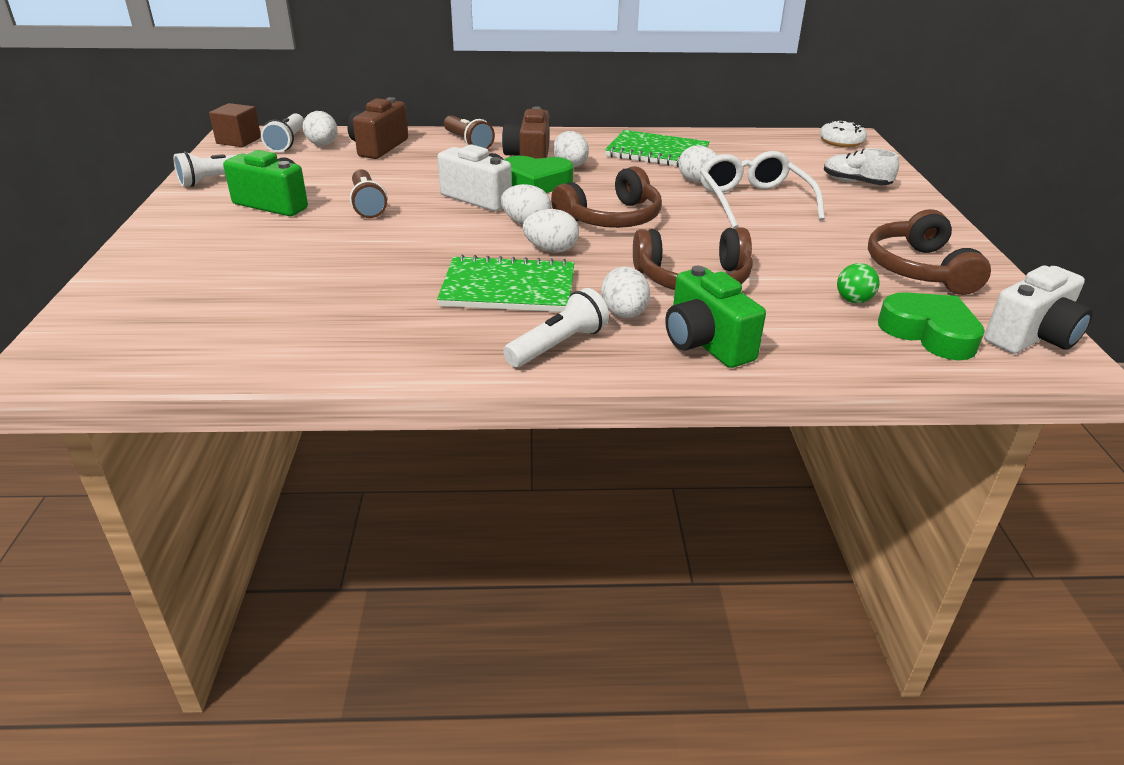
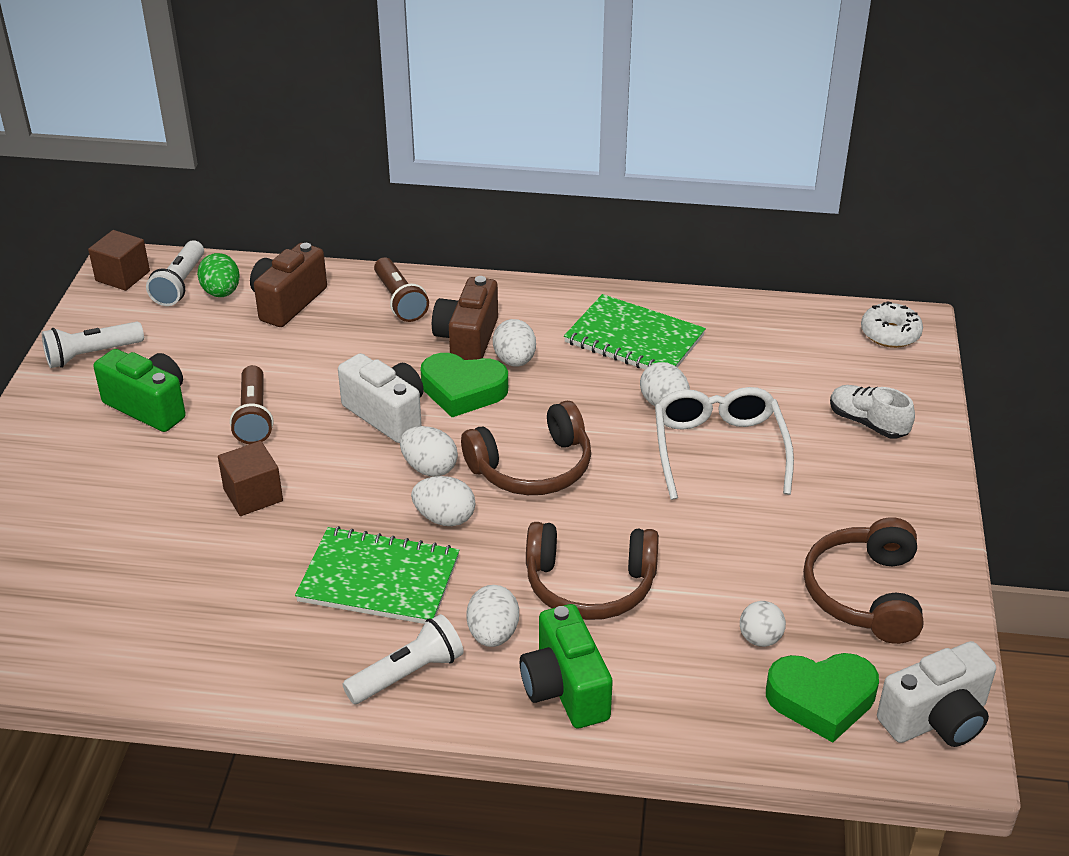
camera: 10 degrees right, 5 degrees up
white egg [303,111,338,146] -> green egg [197,253,240,297]
green ball [837,263,880,303] -> white ball [740,601,786,647]
green heart [878,292,985,360] -> green heart turned 120 degrees clockwise [766,653,879,743]
none -> brown cube [218,441,283,516]

